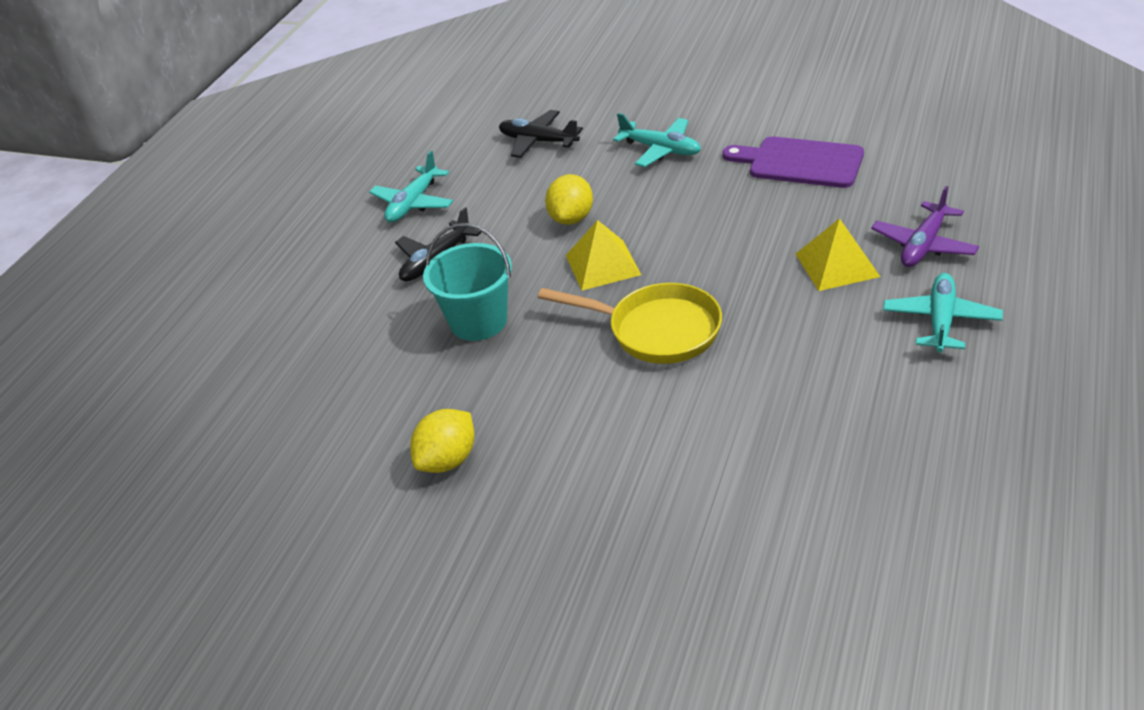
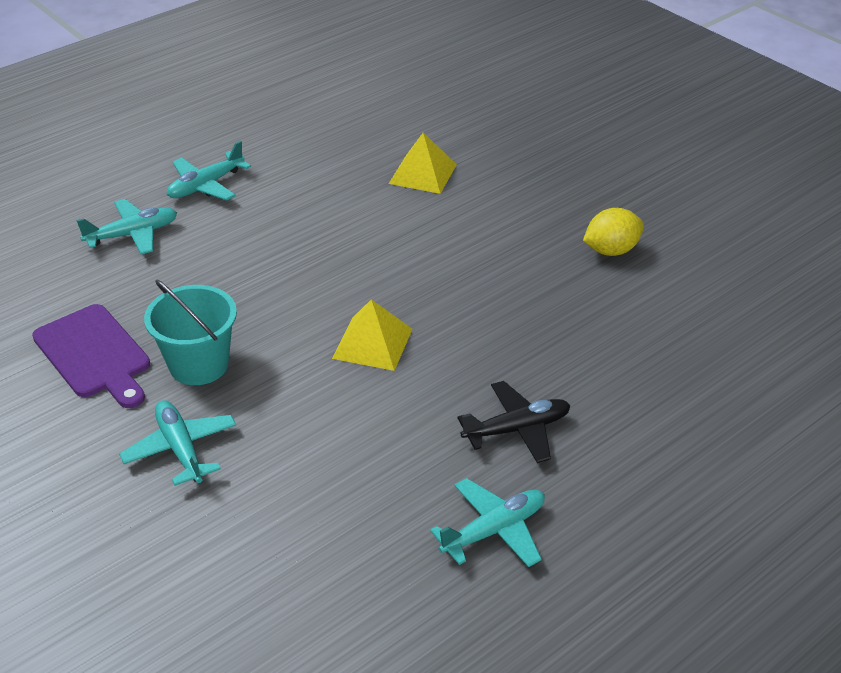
camera: 155 degrees left, 0 degrees up
turquoise bucket [423,223,512,341] -> turquoise bucket moved to [144,279,237,385]
black plane [499,110,583,158] -> none
yellow pan [538,283,722,364] -> none
yellow lemon [545,174,593,225] -> none
yellow pyramid [796,218,880,291] -> yellow pyramid moved to [389,133,457,194]
purple plane [871,186,979,267] -> turquoise plane [76,199,177,255]

